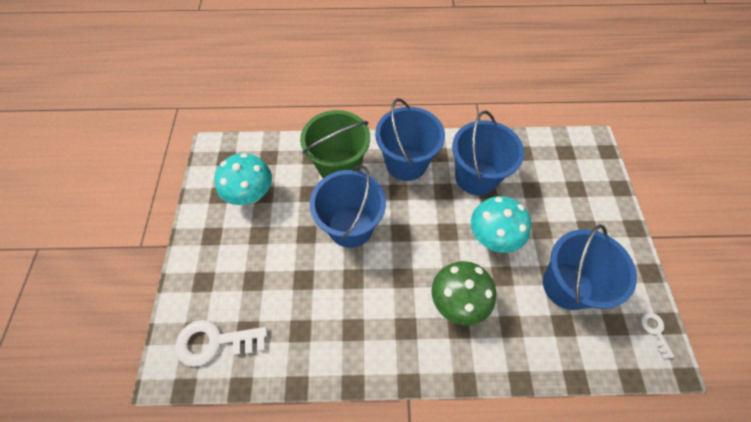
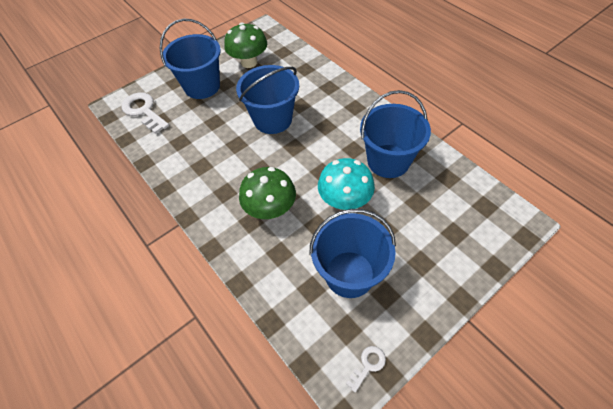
camera: 55 degrees right, 5 degrees down
turquoise mushroom [215,153,272,205] -> green mushroom [224,22,267,68]
green bucket [300,110,370,178] -> none
blue bucket [375,98,445,181] -> blue bucket moved to [160,19,221,99]

